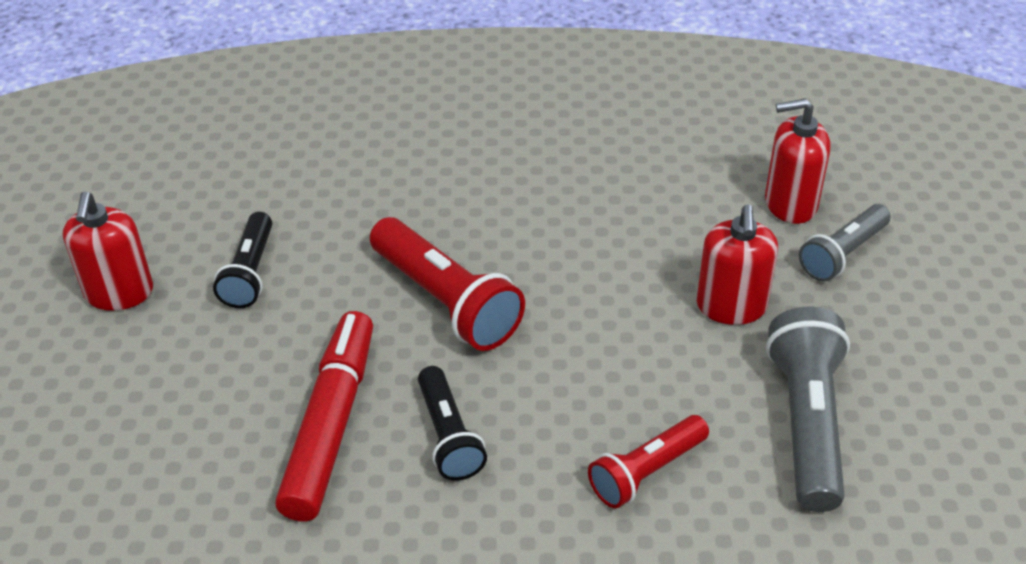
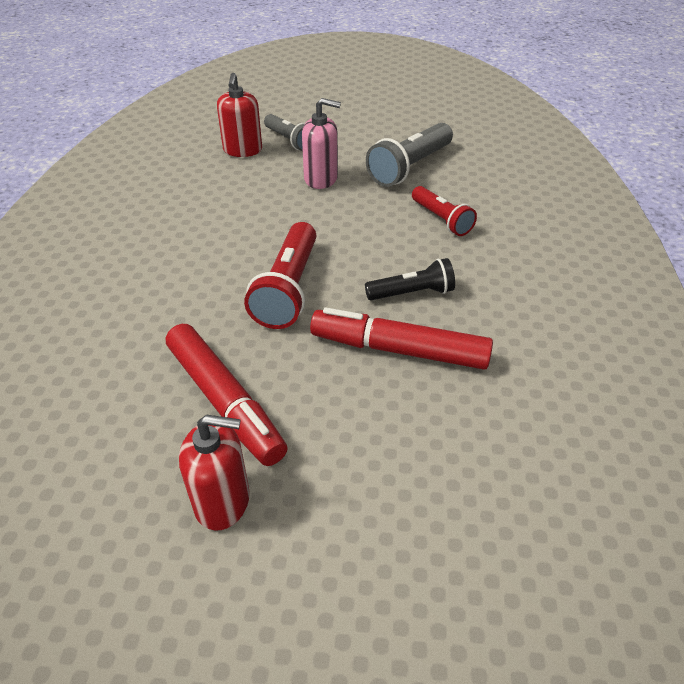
camera: 85 degrees left, 0 degrees up
black flashlight [213,212,272,308] -> red marker [166,324,287,466]
red flashlight [370,217,525,351] -> red flashlight turned 135 degrees clockwise [244,222,316,329]
red soap dispenser [697,204,778,325] -> pink soap dispenser [302,98,341,189]
grey flashlight [766,307,850,512] -> grey flashlight turned 60 degrees counterclockwise [366,123,453,187]

